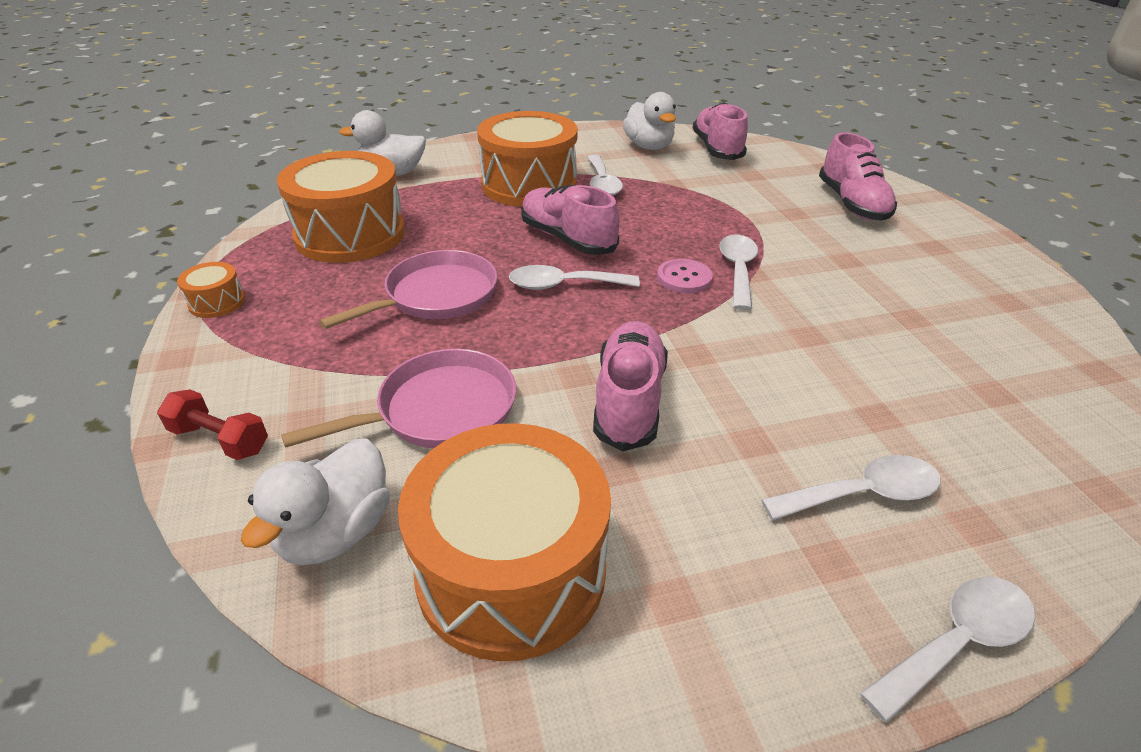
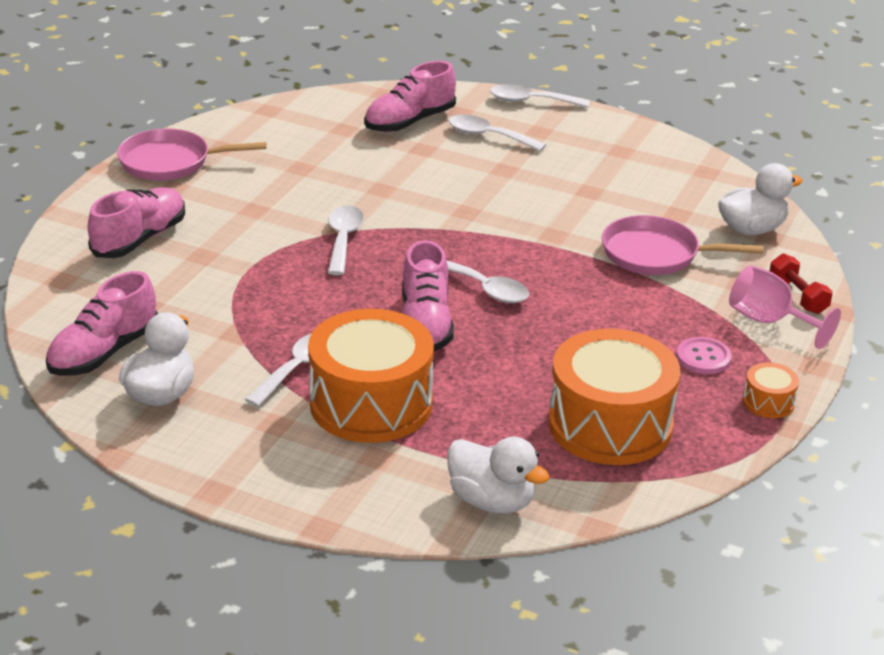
camera: 140 degrees left, 5 degrees down
pink pan [319,250,497,329] -> pink pan moved to [117,128,267,181]
orange drum [398,423,611,661] -> none
pink shoe [593,321,668,451] -> pink shoe moved to [364,61,456,132]
pink button [657,259,713,293] -> pink button moved to [676,337,732,374]
white spoon [719,235,758,310] -> white spoon turned 135 degrees clockwise [328,206,364,275]
none -> pink goblet [729,265,841,349]

